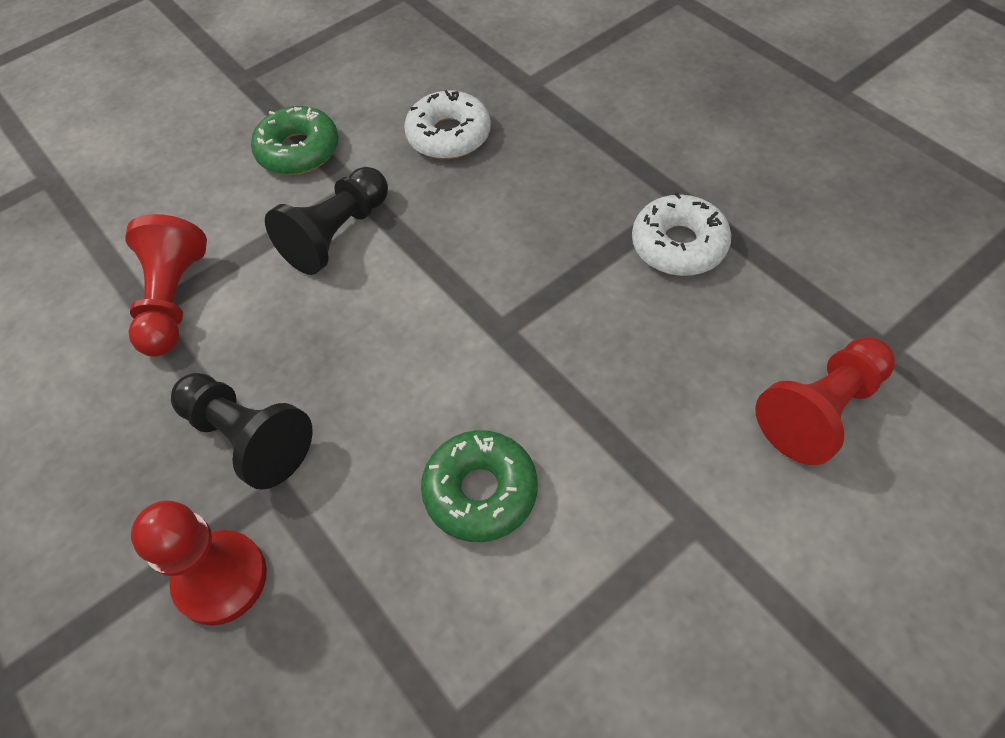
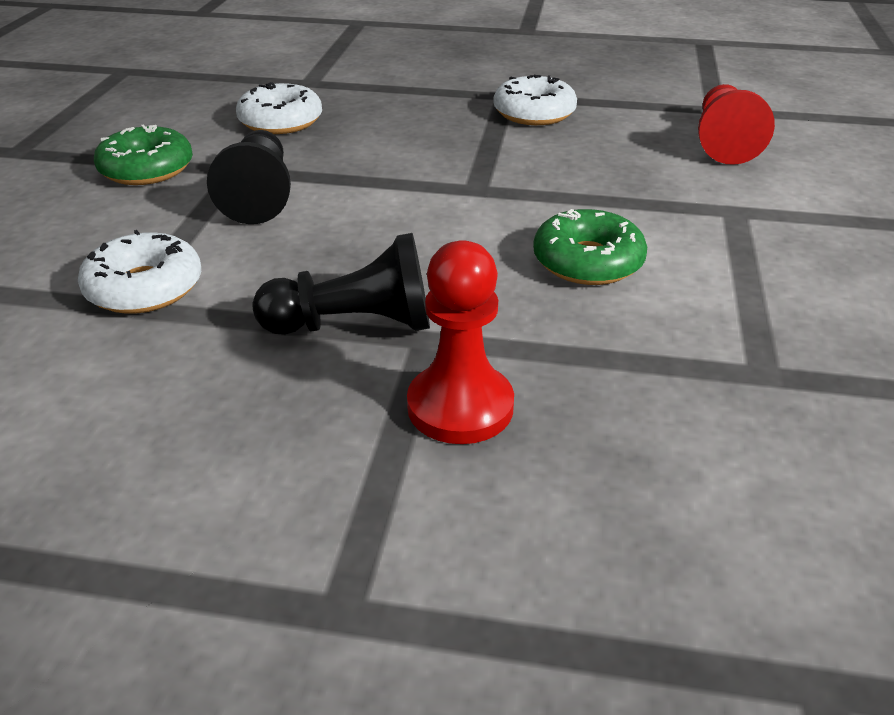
camera: 45 degrees left, 20 degrees down
red pawn [125,214,207,357] -> white donut [78,230,201,314]

